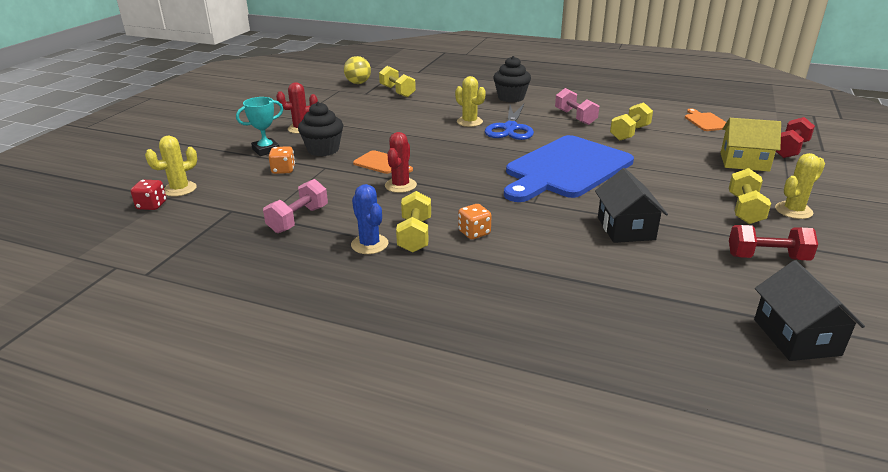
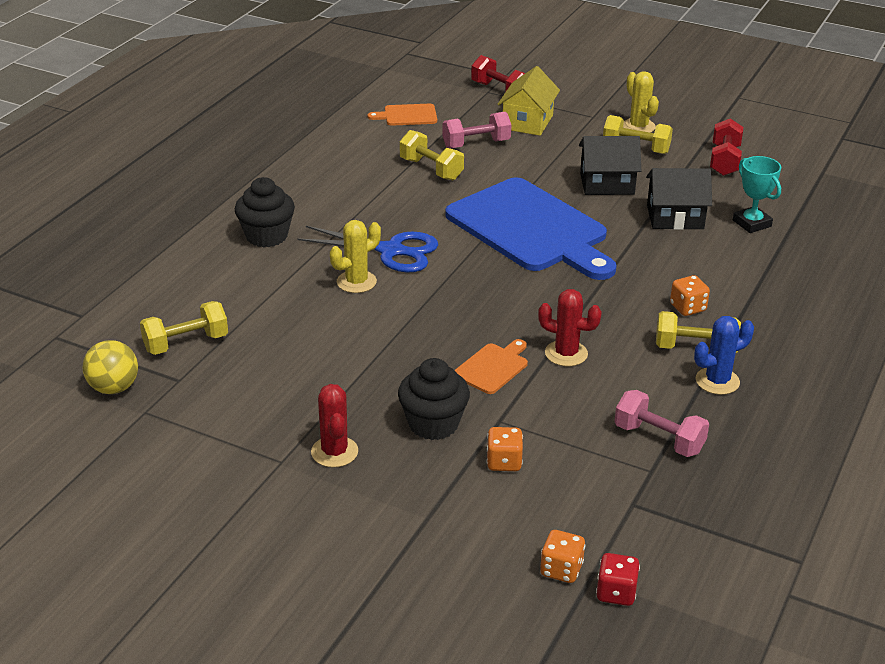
camera: 85 degrees left, 5 degrees up
yellow cactus [145,136,197,197] -> orange dice [540,530,585,583]
turquoise trophy [236,97,283,156] -> turquoise trophy moved to [733,156,781,233]
pink dumbbell [555,88,599,125] -> pink dumbbell moved to [442,112,511,148]
black house [754,260,865,361] -> black house moved to [579,136,641,195]

